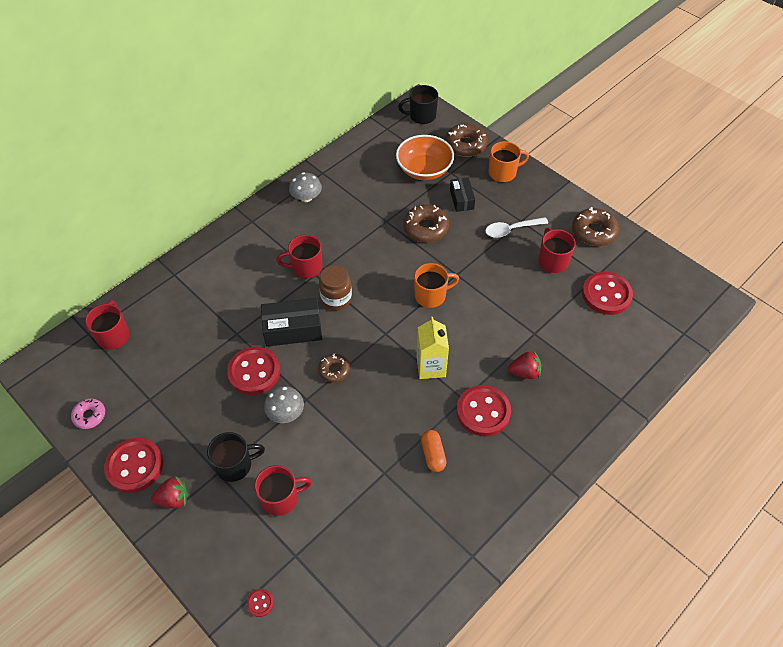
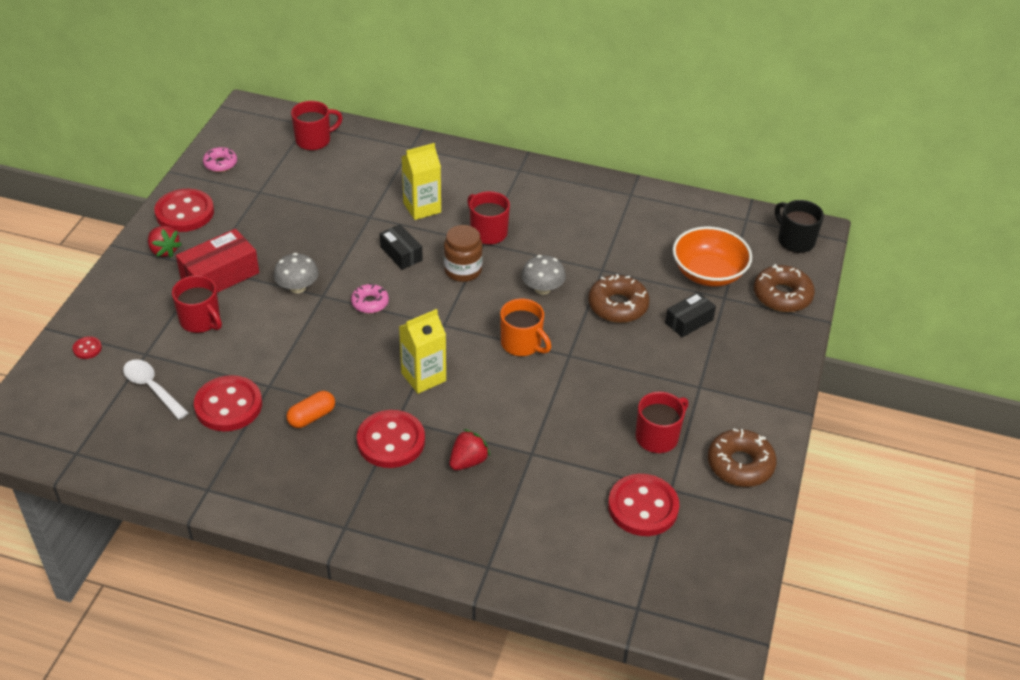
camera: 60 degrees right, 10 degrees down
black mug [207,432,265,482] -> red box [176,229,259,293]
red button [227,347,280,395] -> red button moved to [194,375,262,431]
black box [261,298,322,347] -> black box [380,224,423,270], size x0.62
grey mushroom [289,172,322,202] -> grey mushroom moved to [521,255,566,295]
brown donut [318,353,350,383] -> pink donut [351,283,389,313]
white spoon [485,217,548,238] -> white spoon moved to [123,359,188,419]
orange mug [489,141,529,182] -> none
red strawberry [508,350,541,379] -> red strawberry turned 105 degrees counterclockwise [449,429,490,470]
none -> yellow carton [402,143,441,220]

